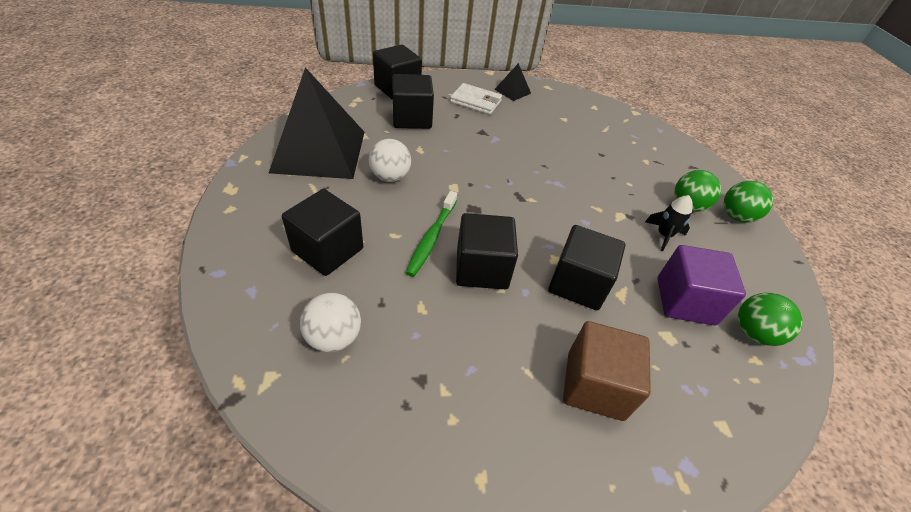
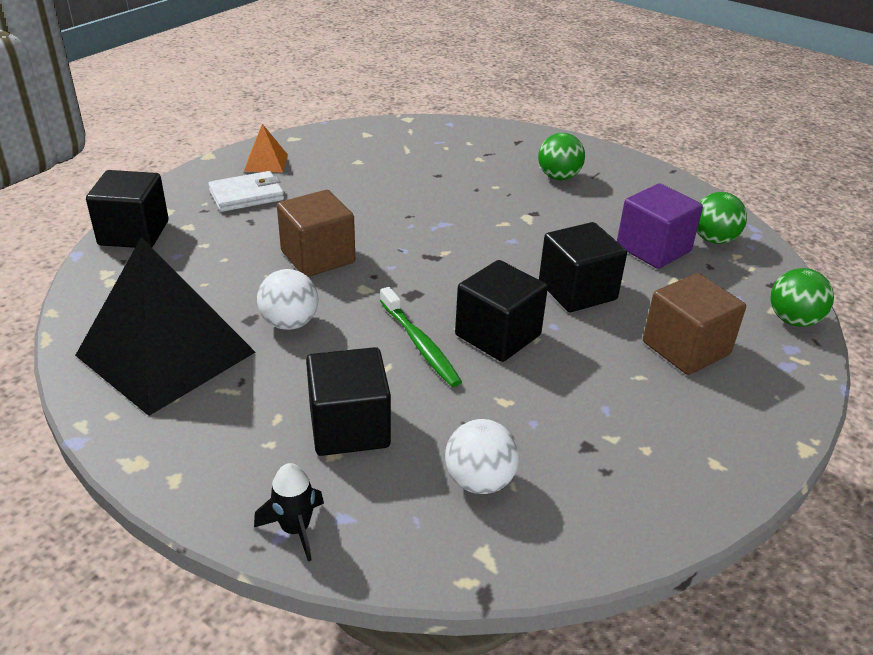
camera: 45 degrees left, 10 degrees down
black cube [392,74,434,129] -> none
black pyramid [494,63,531,101] -> orange pyramid [244,124,288,172]
black rocket [645,195,693,251] -> black rocket moved to [254,463,324,562]
green ball [723,181,773,223] -> green ball moved to [771,268,834,327]
none -> brown cube [277,190,355,277]

